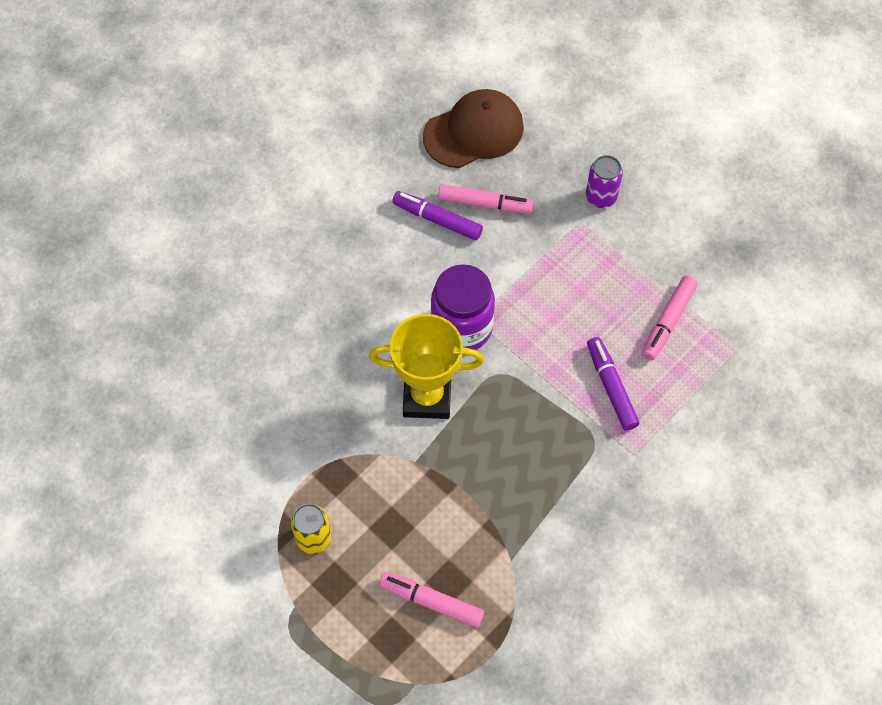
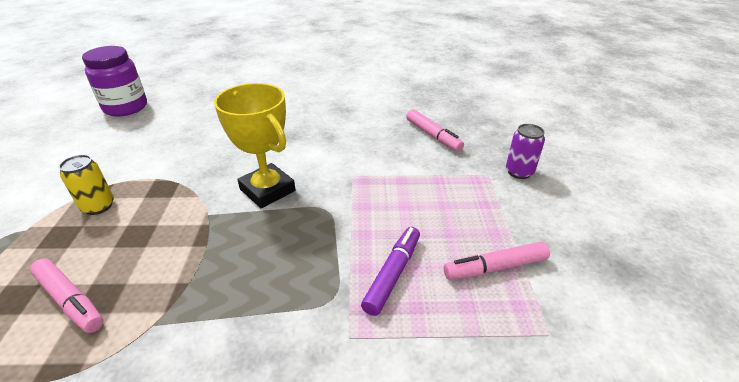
camera: 45 degrees right, 25 degrees down
pink marker [379,572,485,628] -> pink marker turned 150 degrees clockwise [30,258,103,333]
purple marker [392,191,483,240] -> none
brown cap [423,89,524,168] -> none
purple jar [431,264,495,350] -> purple jar moved to [82,46,147,117]

